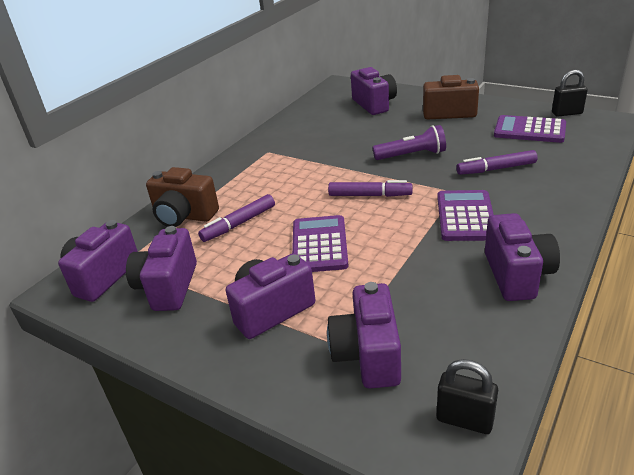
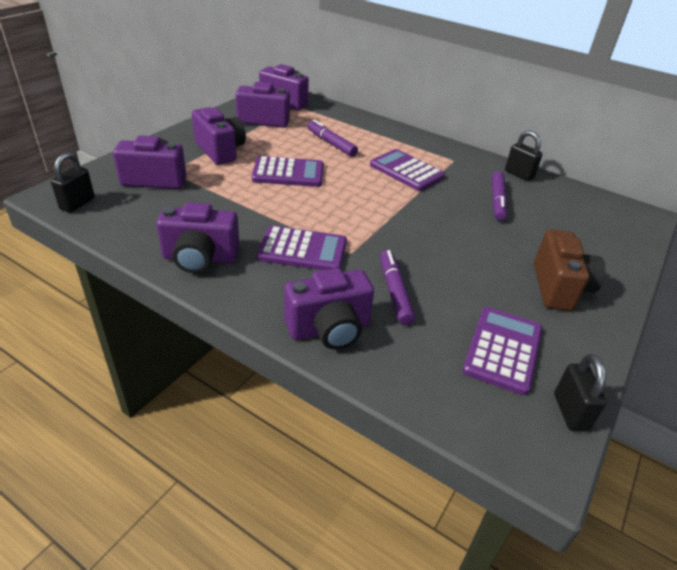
camera: 85 degrees right, 5 degrees up
brown camera [146,167,219,227] -> none
purple marker [328,180,412,197] -> purple marker moved to [492,171,508,221]
purple camera [351,67,397,115] -> purple camera moved to [284,268,374,350]
purple flashlight [373,125,446,160] -> none
none -> purple calculator [370,149,445,191]
none -> black padlock [505,130,543,181]

